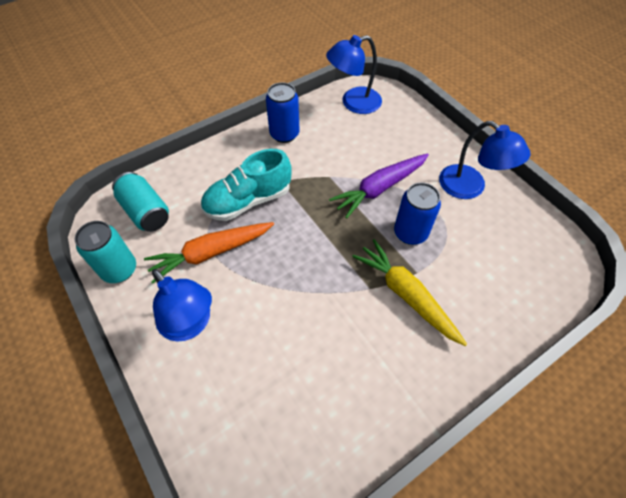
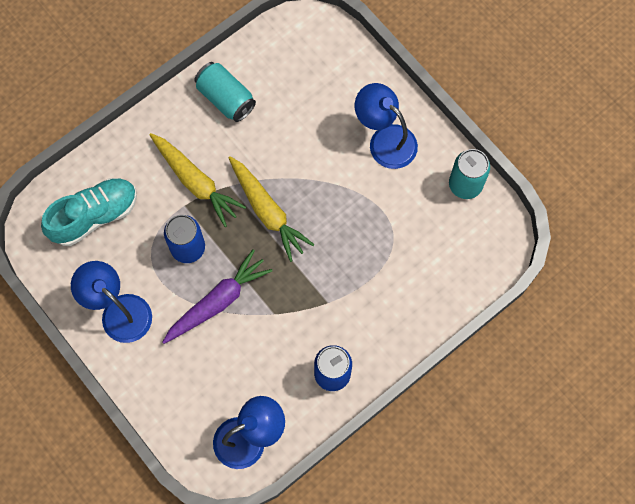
camera: 175 degrees right, 15 degrees up
turquoise can [112,172,169,232] -> turquoise can moved to [194,62,256,122]
orange carrot [144,222,274,283] -> none
turquoise shoe [201,149,292,221] -> turquoise shoe moved to [41,178,137,246]
none -> yellow carrot [228,156,315,262]

